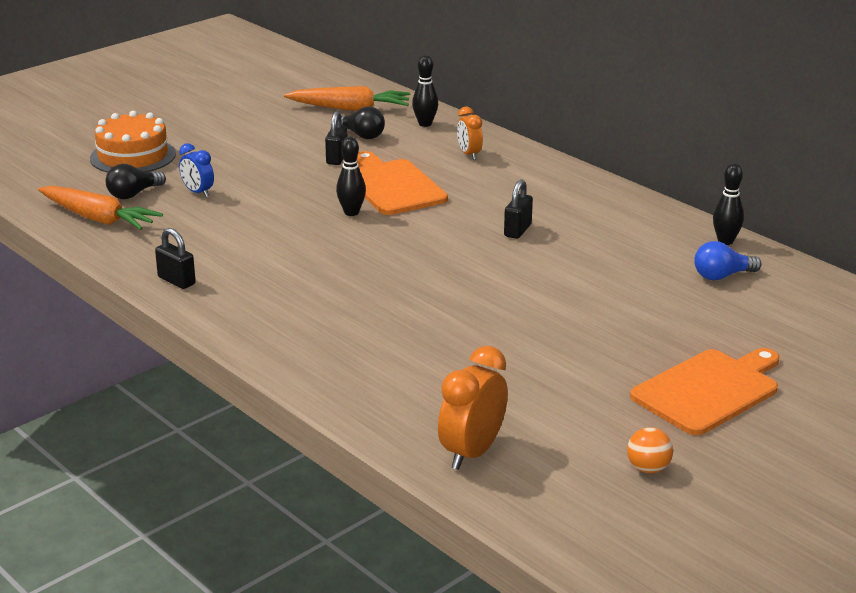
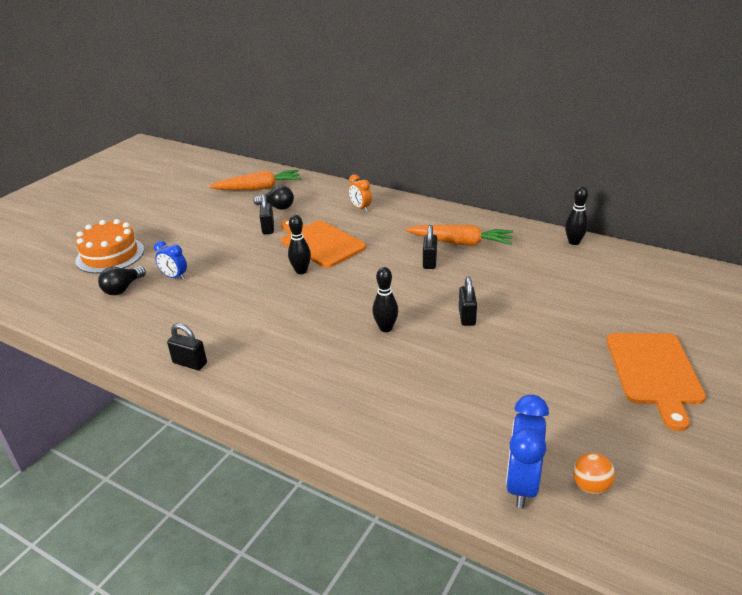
camera: 15 degrees left, 5 degrees up
orange carrot [38,186,163,230] -> orange carrot moved to [405,225,513,246]
black bowling pin [412,55,438,127] -> black bowling pin moved to [372,267,398,332]
orange clock [438,346,508,470] -> blue clock [506,395,549,509]
orange ball [627,427,673,473] -> orange ball moved to [573,453,615,494]
orange cutting board [630,348,780,435] -> orange cutting board turned 150 degrees clockwise [606,333,706,431]
blue light bulb [694,241,762,281] -> none
none -> black padlock [459,276,477,326]

